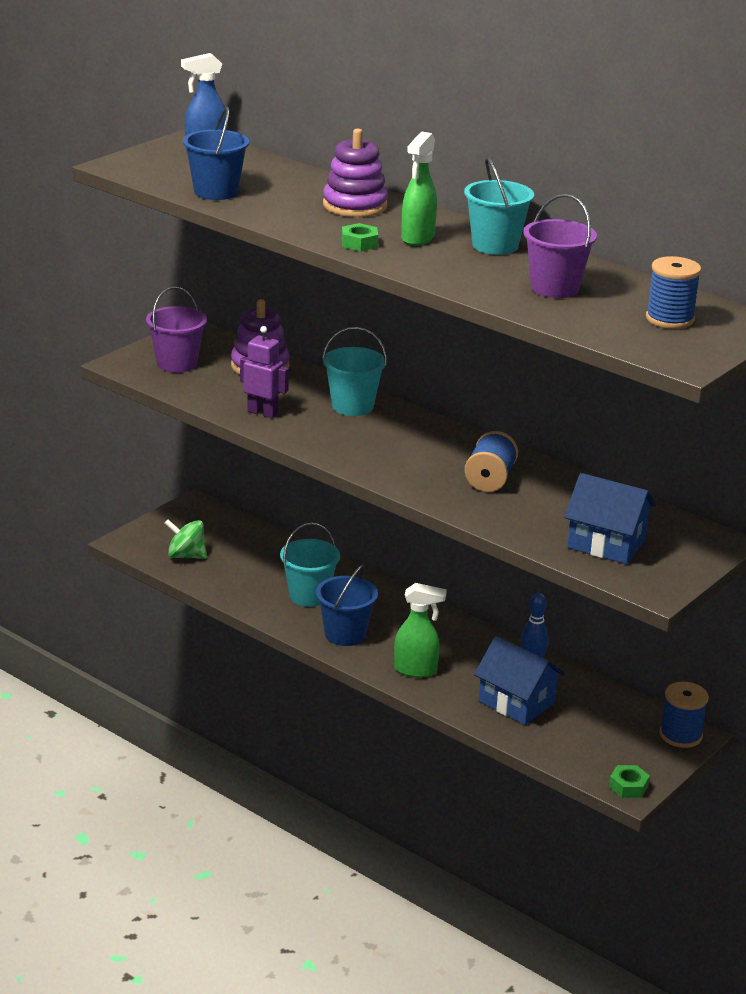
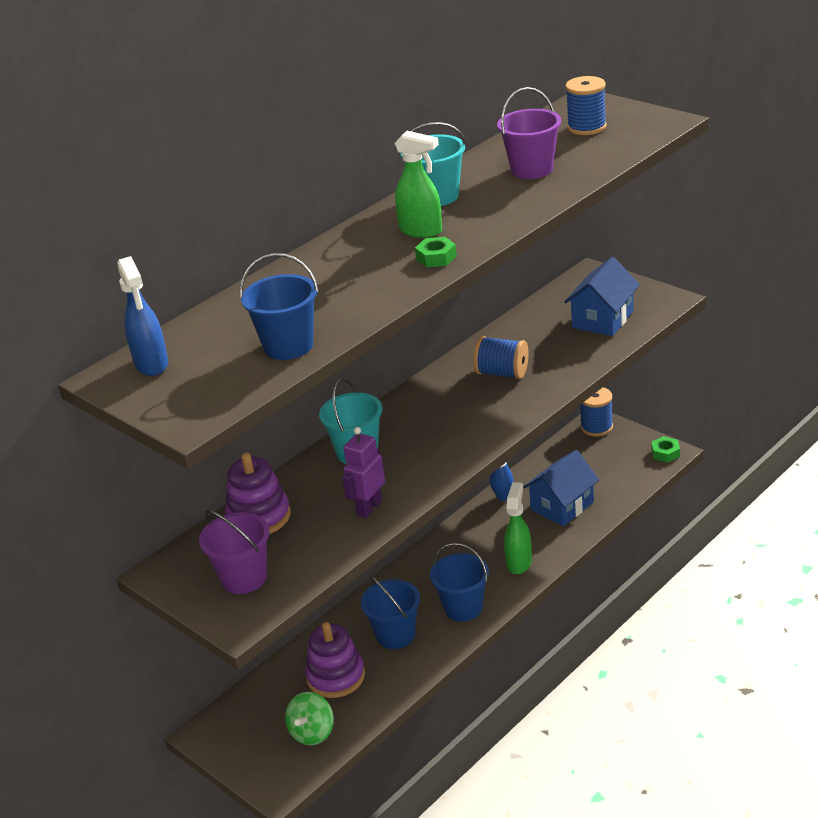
camera: 80 degrees left, 5 degrees up
turquoise bucket [280,523,340,607] -> blue bucket [361,576,420,649]
purple stacking toy [323,128,388,217] -> purple stacking toy moved to [305,622,365,698]

